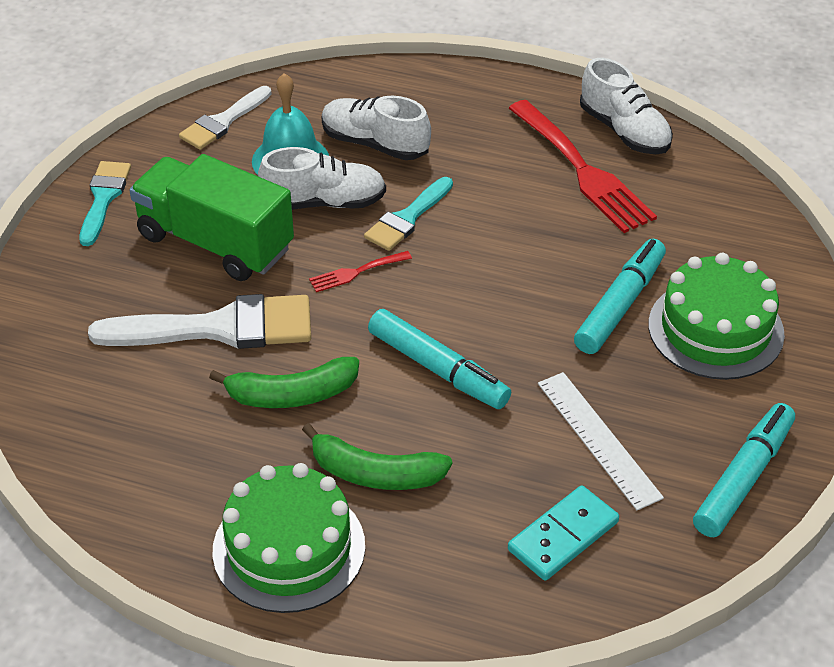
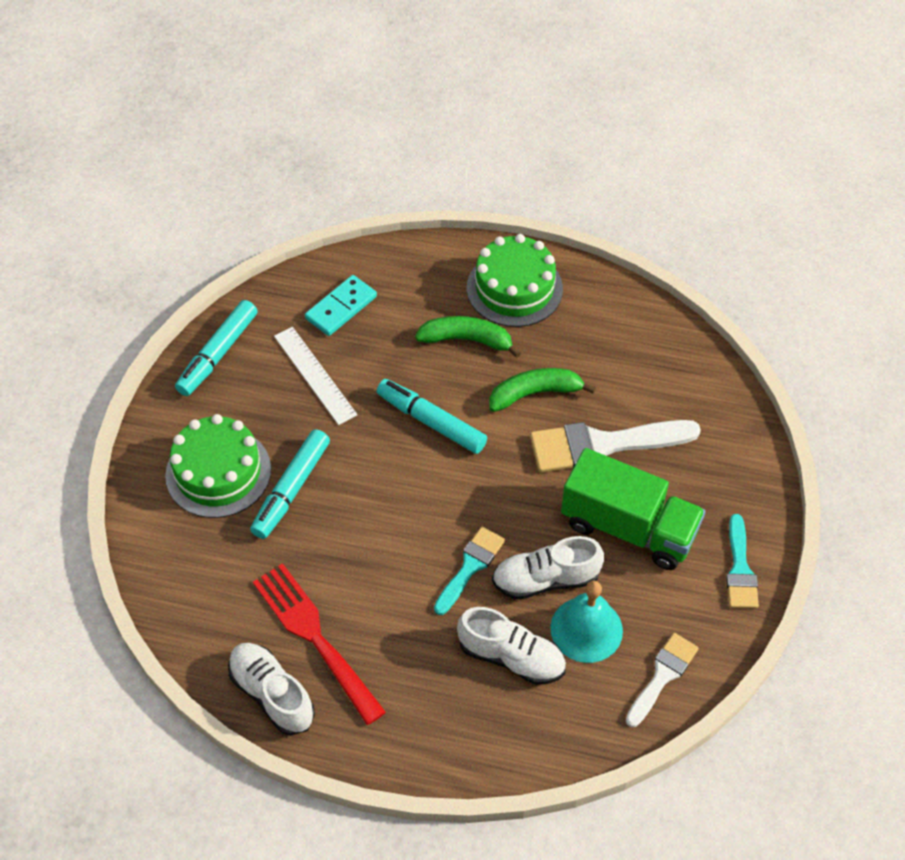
camera: 175 degrees right, 10 degrees up
red fork [309,251,412,292] -> none

